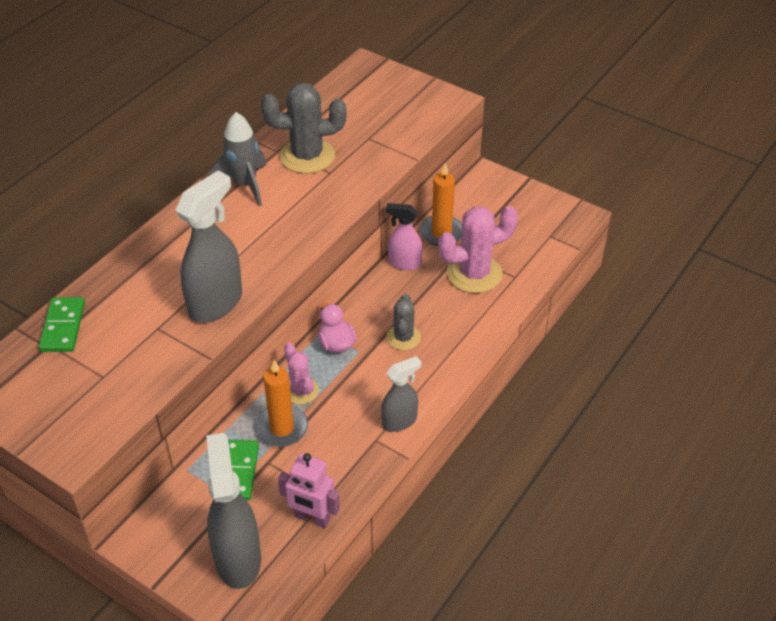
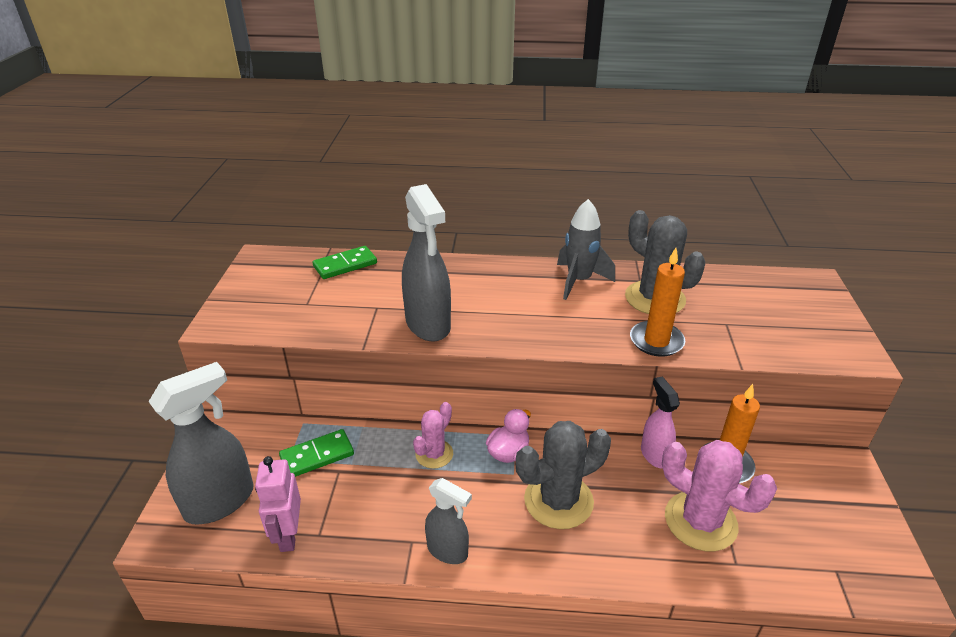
camera: 60 degrees right, 10 degrees down
grey spray bottle [175,171,242,323] -> grey spray bottle turned 60 degrees clockwise [402,184,451,342]
orange candle [255,360,308,447] -> orange candle moved to [630,248,685,357]
grey cactus [386,294,421,350] -> grey cactus [516,421,611,529], size x1.70

